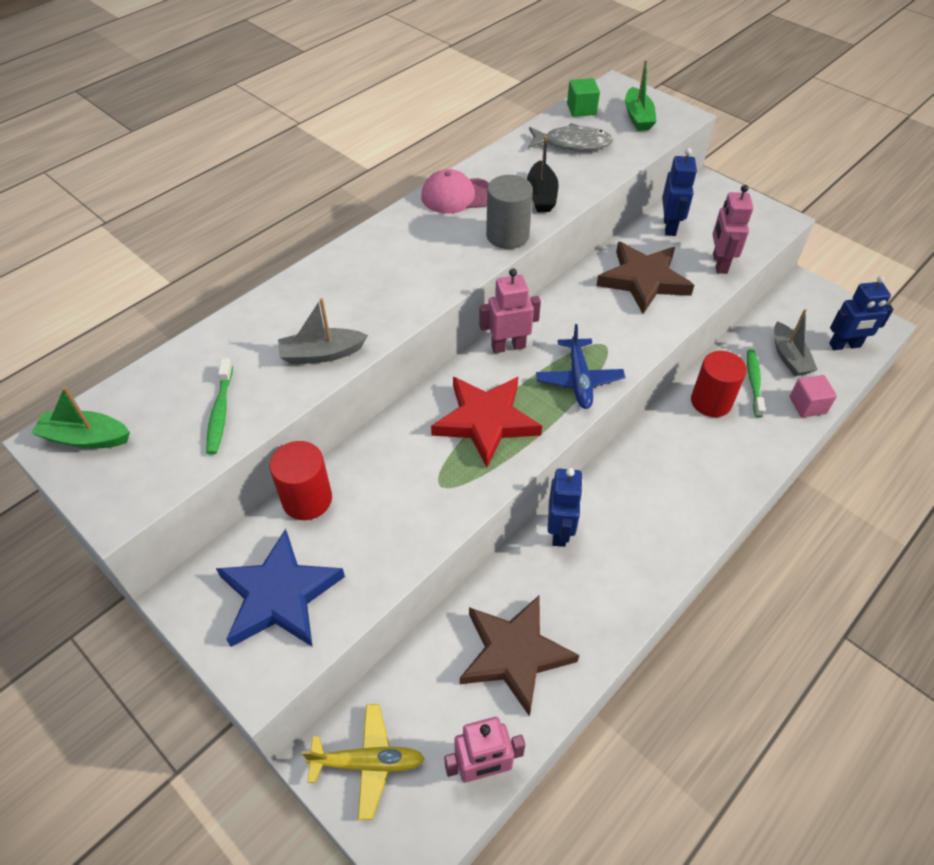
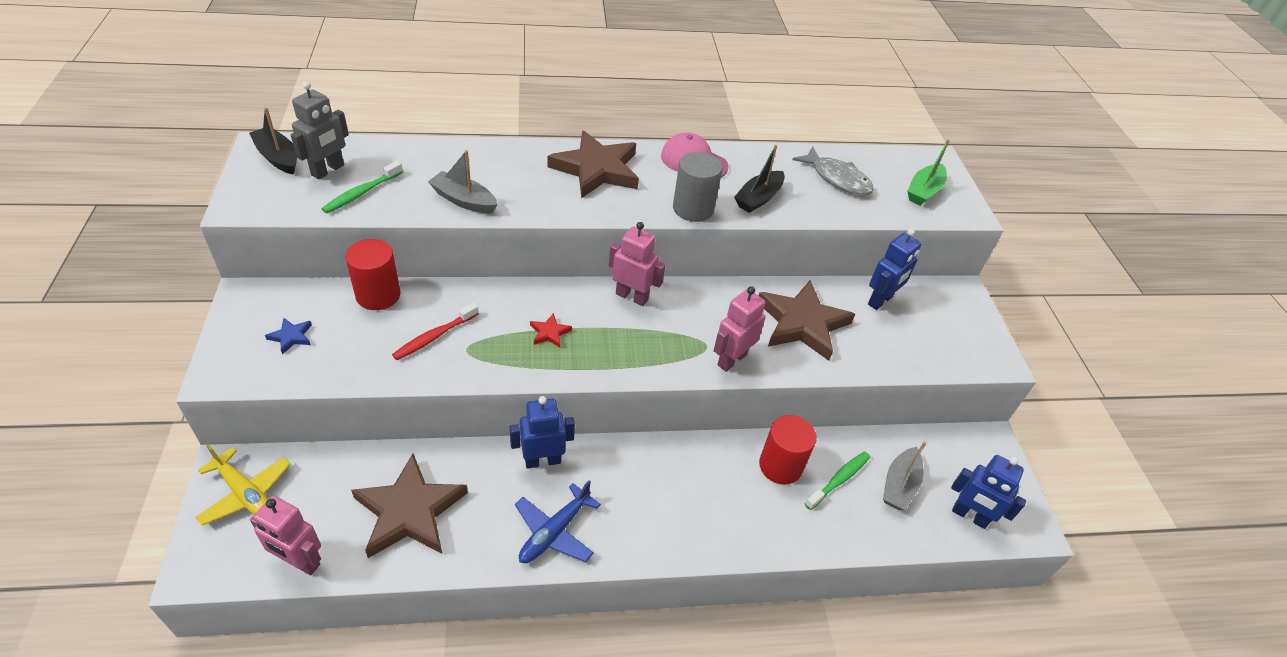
camera: 35 degrees right, 5 degrees down
green boat [31,386,130,449] -> black boat [249,107,297,175]
blue star [216,529,345,647] -> blue star [265,318,312,355], size x0.41
red star [431,377,542,467] -> red star [530,313,572,348], size x0.41
blue plane [536,324,625,409] -> blue plane moved to [515,480,601,563]
blue robot [548,468,583,547] -> blue robot turned 150 degrees counterclockwise [510,396,575,469]
green cube [567,78,600,117] -> none
pink robot [713,185,753,274] -> pink robot moved to [714,286,765,372]
pink cube [790,375,837,417] -> none
none -> grey robot [291,81,349,180]
none -> red toothbrush [392,303,479,360]
none -> brown star [548,130,639,198]

